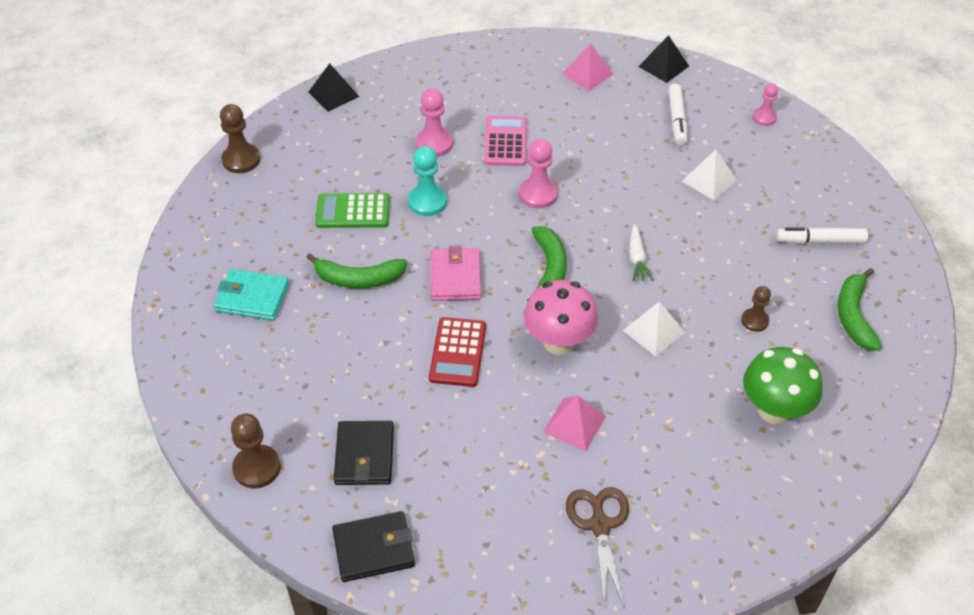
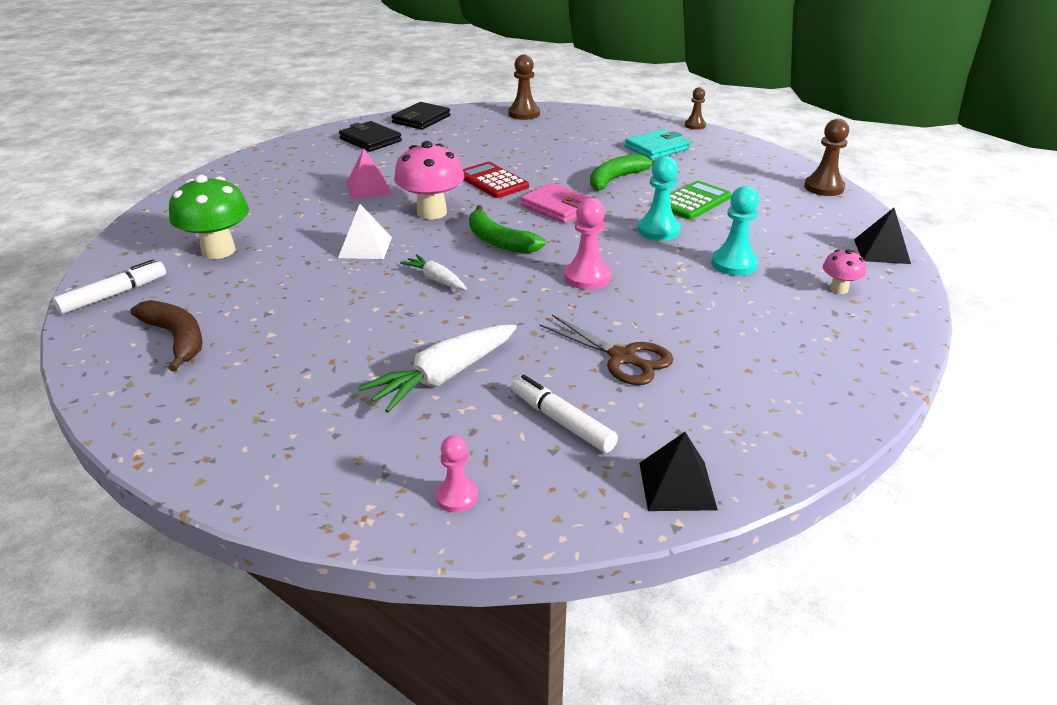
camera: 135 degrees right, 15 degrees down
black wallet [334,421,394,485] -> black wallet moved to [339,121,402,152]
pink pawn [415,88,453,157] -> turquoise pawn [711,186,759,276]
pink calculator [484,116,527,166] -> none
pink pyramid [563,43,614,91] -> none
brown scissors [566,487,629,608] -> brown scissors moved to [539,315,673,385]
white pyramid [682,150,737,200] -> white carrot [358,325,517,413]
brown pawn [741,286,771,332] -> brown pawn moved to [685,87,706,130]
white marker [776,227,868,244] -> white marker moved to [53,259,166,314]
green banana [838,268,882,351] -> brown banana [130,300,203,371]
none -> pink mushroom [823,249,866,294]

